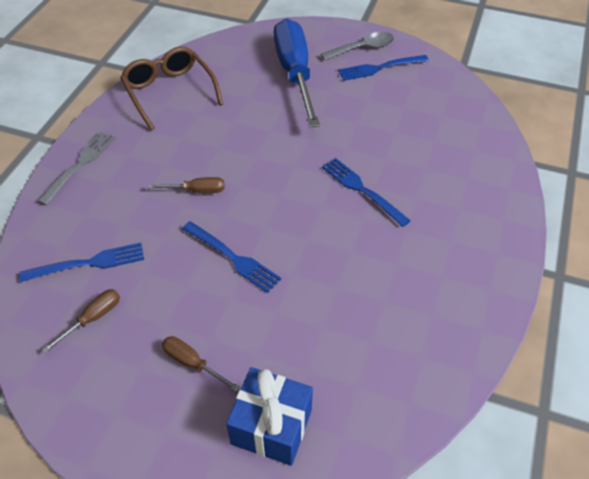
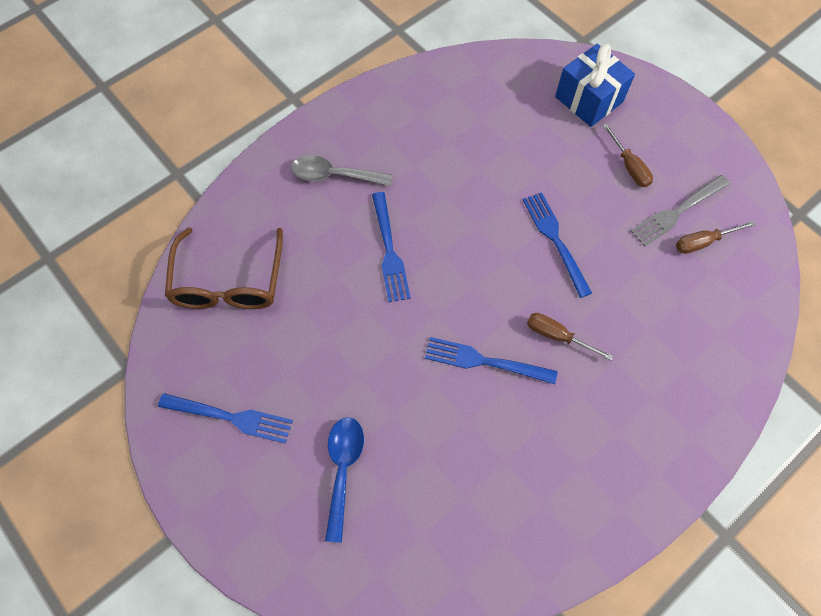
camera: 150 degrees left, 15 degrees up
blue fork [19,243,144,282] -> blue fork moved to [425,337,557,384]
grey fork [38,131,116,206] -> grey fork moved to [631,175,730,247]
brown glasses [120,46,223,130] -> brown glasses moved to [165,227,283,309]
blue screwdriver [274,18,320,128] -> blue spoon [325,417,364,543]
grey spoon [321,32,394,60] -> grey spoon moved to [291,155,392,186]

